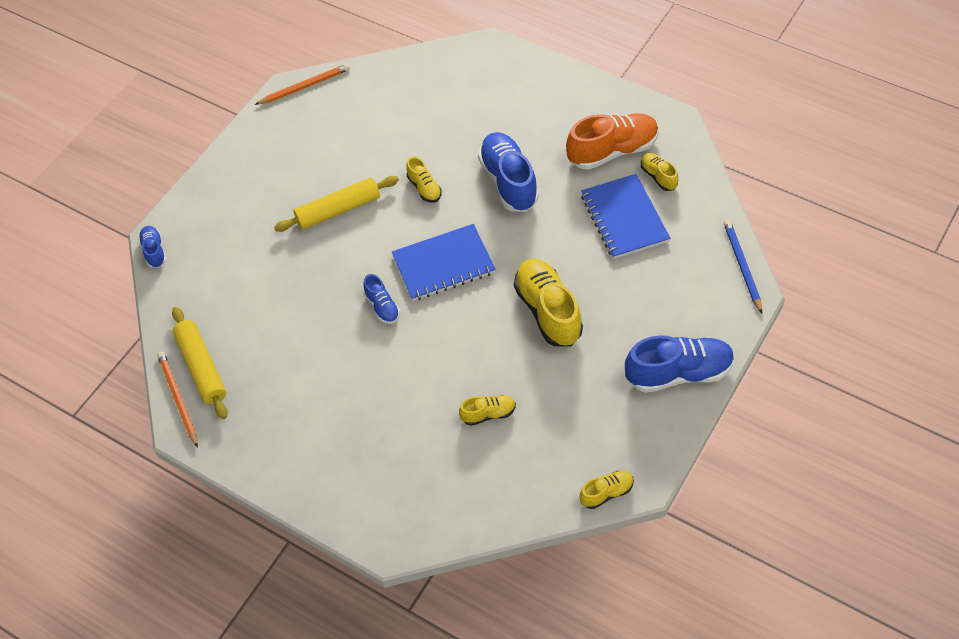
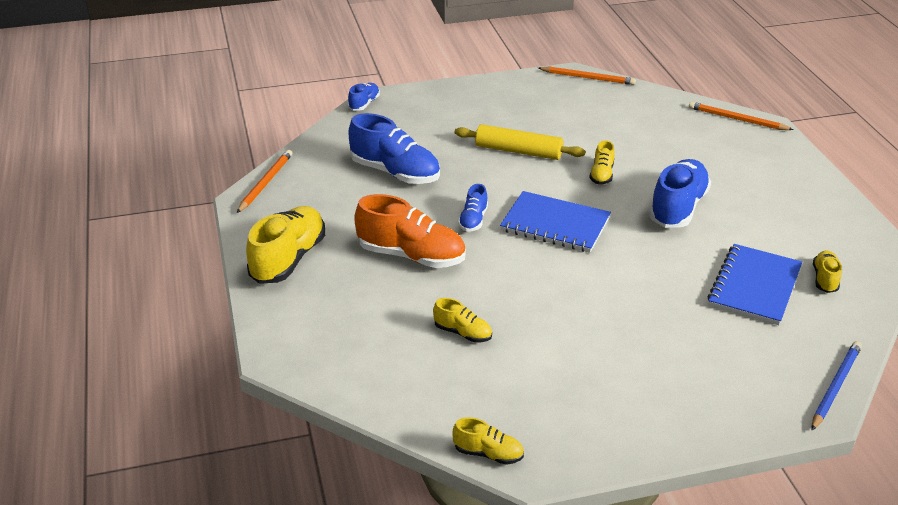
camera: 40 degrees right, 20 degrees down
yellow rolling pin [172,307,228,419] -> none
yellow shoe [514,259,583,347] -> yellow shoe moved to [246,206,325,284]
orange shoe [566,113,659,170] -> orange shoe moved to [354,194,465,268]
blue shoe [625,335,735,393] -> blue shoe moved to [348,113,440,184]
none -> orange pencil [689,102,793,130]

